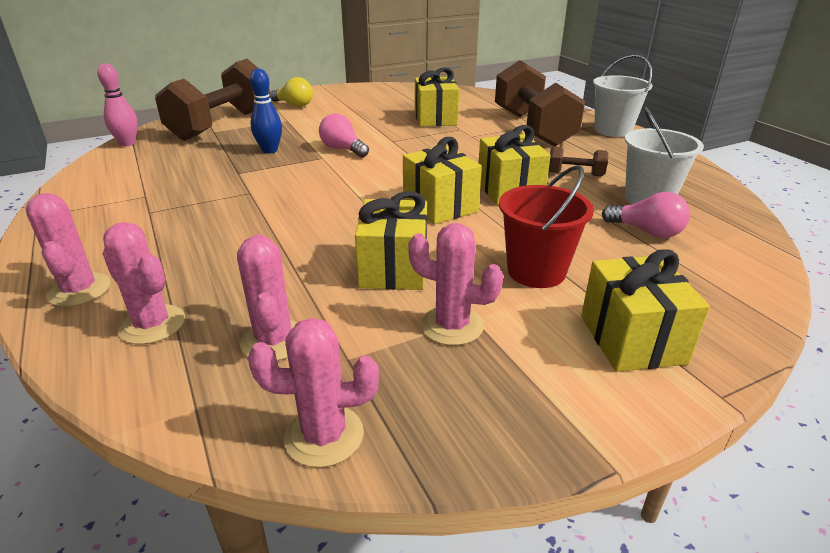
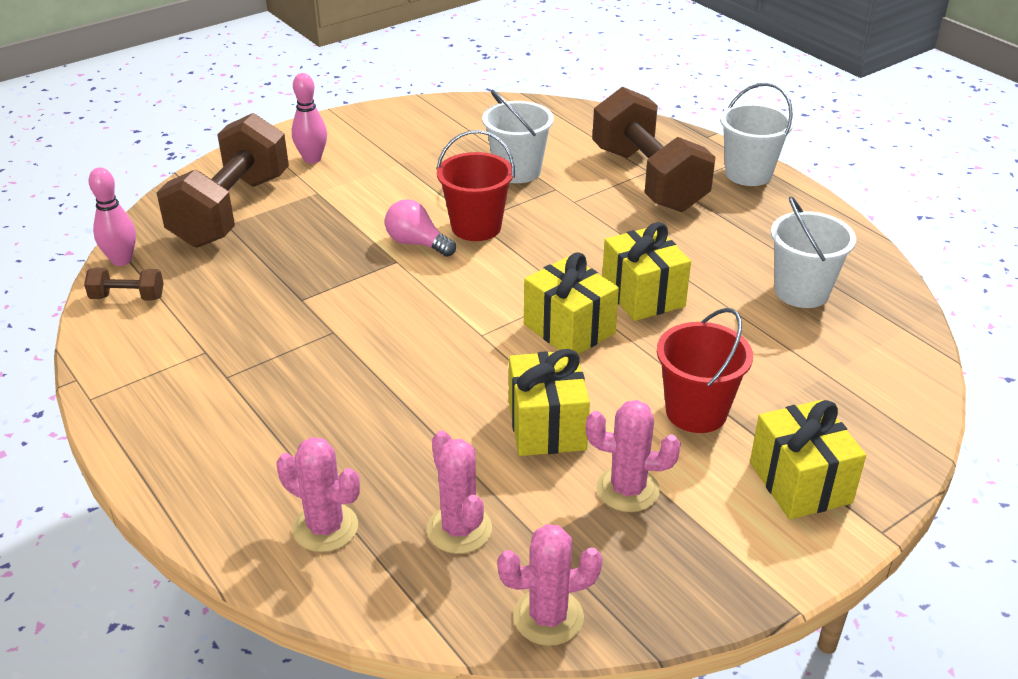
camera: 10 degrees left, 5 degrees up
pink cactus [26,193,111,307] -> none
blue bowling pin [250,69,282,154] -> none
yellow light bulb [270,77,313,107] -> pink bowling pin [292,73,327,164]
yellow gift [415,67,459,127] -> white bucket [482,90,554,183]
brown dumbbell [549,147,608,176] -> brown dumbbell moved to [84,268,164,301]
pink light bulb [602,192,690,238] -> none
none -> red bucket [436,130,515,241]

